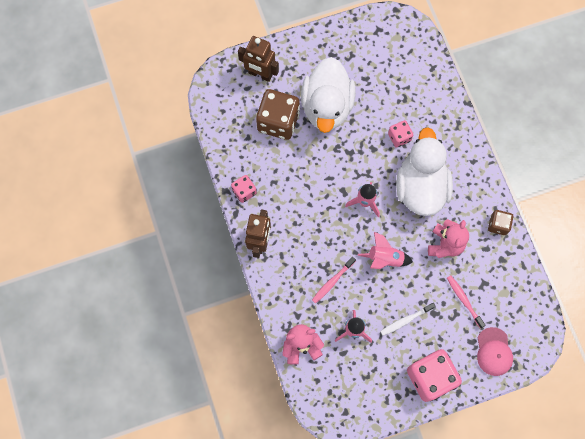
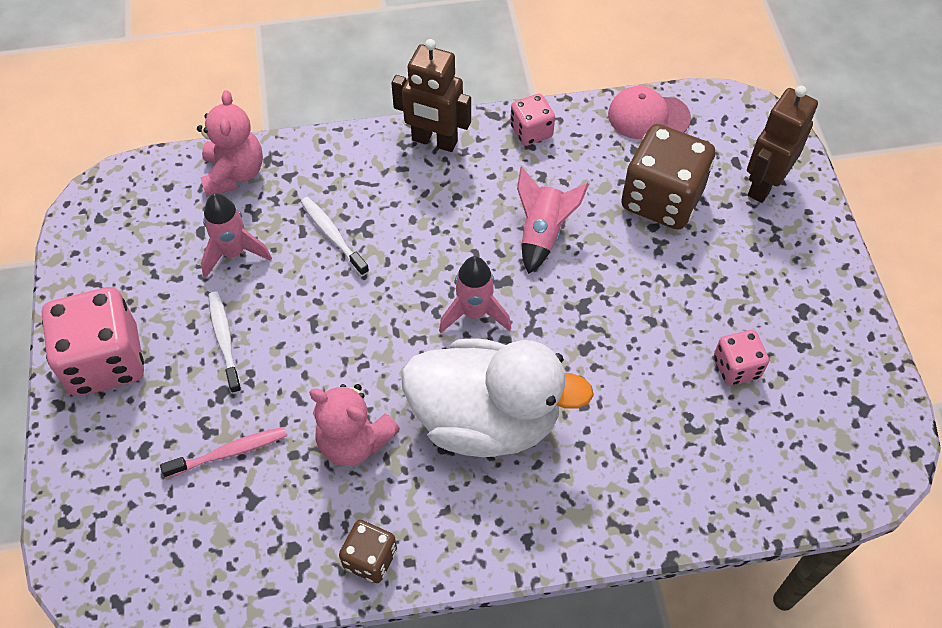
camera: 100 degrees right, 15 degrees down
white duck [301,57,355,133] -> none
pink toothbrush [312,257,356,304] -> white toothbrush [301,197,369,276]
pink rocket [358,232,413,269] -> pink rocket moved to [517,167,589,274]
pink dice [388,120,413,148] -> pink dice moved to [714,330,769,386]
pink cap [477,327,513,376] -> pink cap moved to [608,86,691,139]

